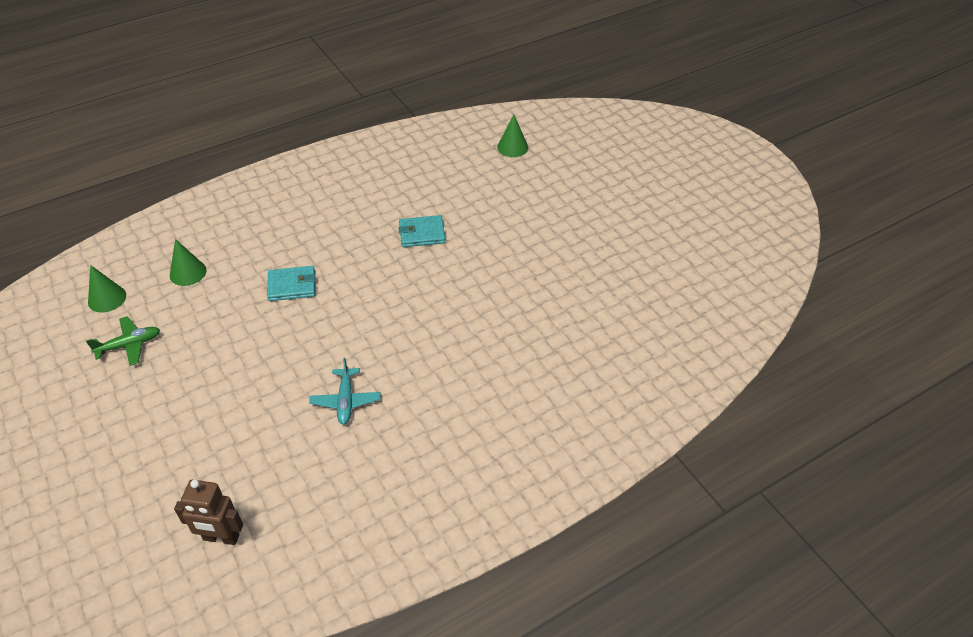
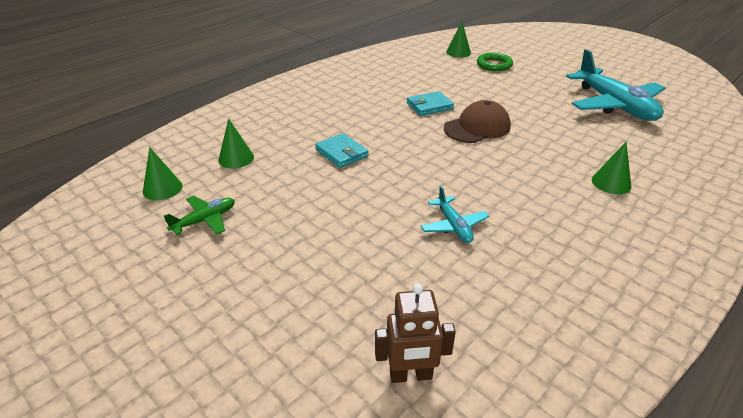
camera: 15 degrees left, 10 degrees down
turquoise wallet [267,266,315,301] -> turquoise wallet turned 75 degrees clockwise [315,133,369,168]
none -> brown cap [444,100,511,143]
none -> green ring [477,53,513,71]
none -> turquoise plane [566,49,665,121]
none -> green cone [592,142,631,194]

